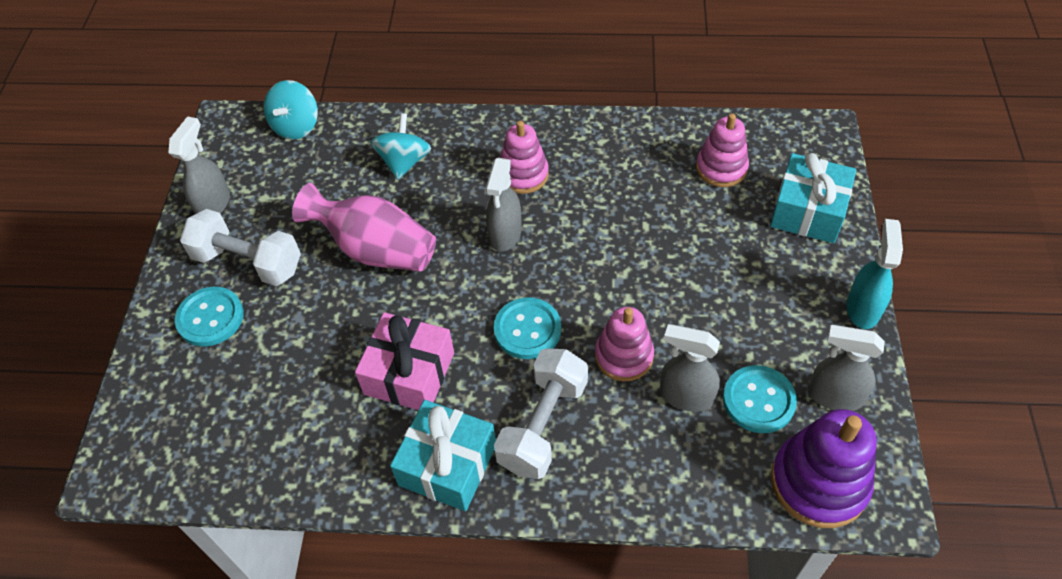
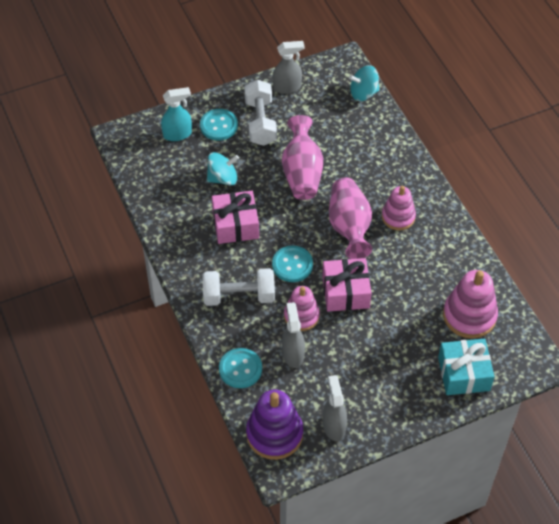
camera: 60 degrees right, 0 degrees up
turquoise spinning top [371,113,431,179] -> turquoise spinning top moved to [207,152,239,185]
turquoise gift [390,400,496,511] -> none
grey spray bottle [486,158,522,251] -> pink vase [329,177,372,259]
pink stacking toy [696,113,749,187] -> pink stacking toy [443,270,498,339], size x1.50
turquoise button [723,365,797,433] -> turquoise button moved to [219,348,262,388]
turquoise spray bottle [846,219,903,329] -> turquoise spray bottle moved to [161,87,192,141]
none -> pink gift [322,258,372,312]

